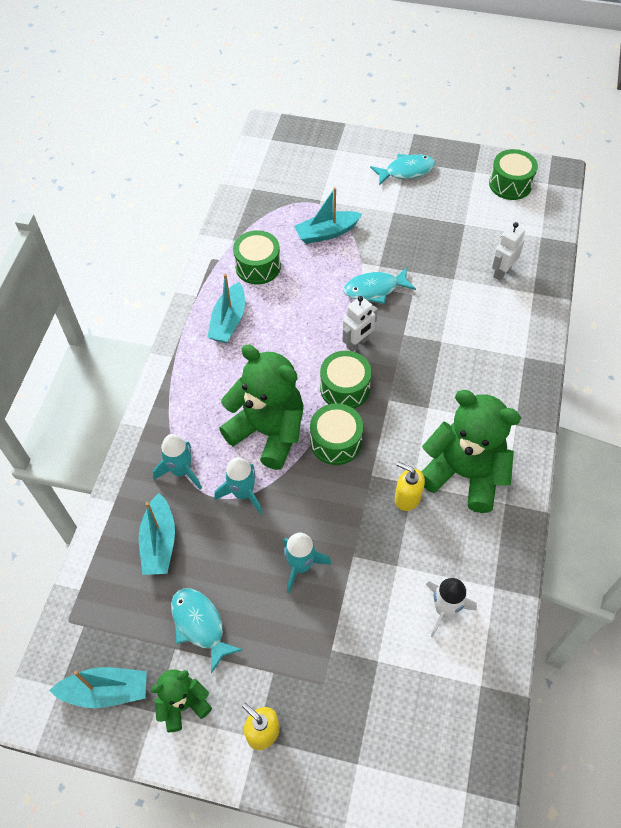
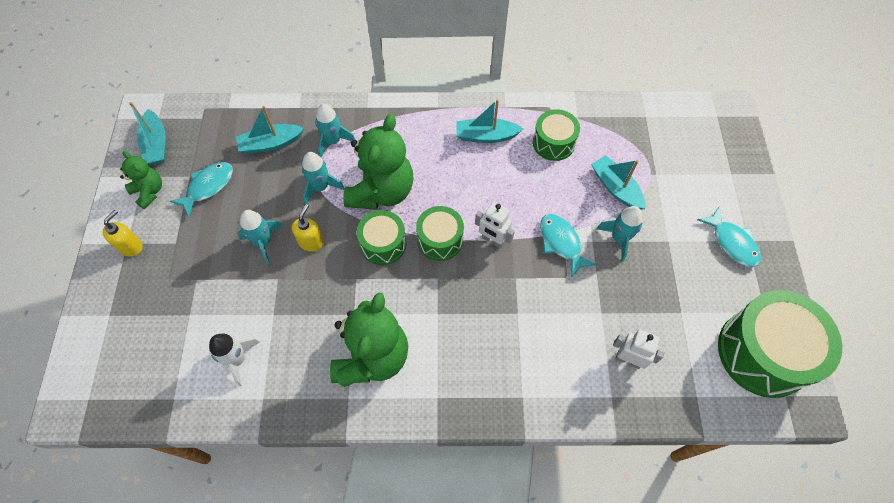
camera: 75 degrees right, 5 degrees up
yellow soap dispenser [395,461,425,511] -> yellow soap dispenser moved to [292,204,324,252]
green drum [489,149,538,200] -> green drum [718,290,842,398], size x1.80
none -> turquoise rocket [596,206,643,262]

